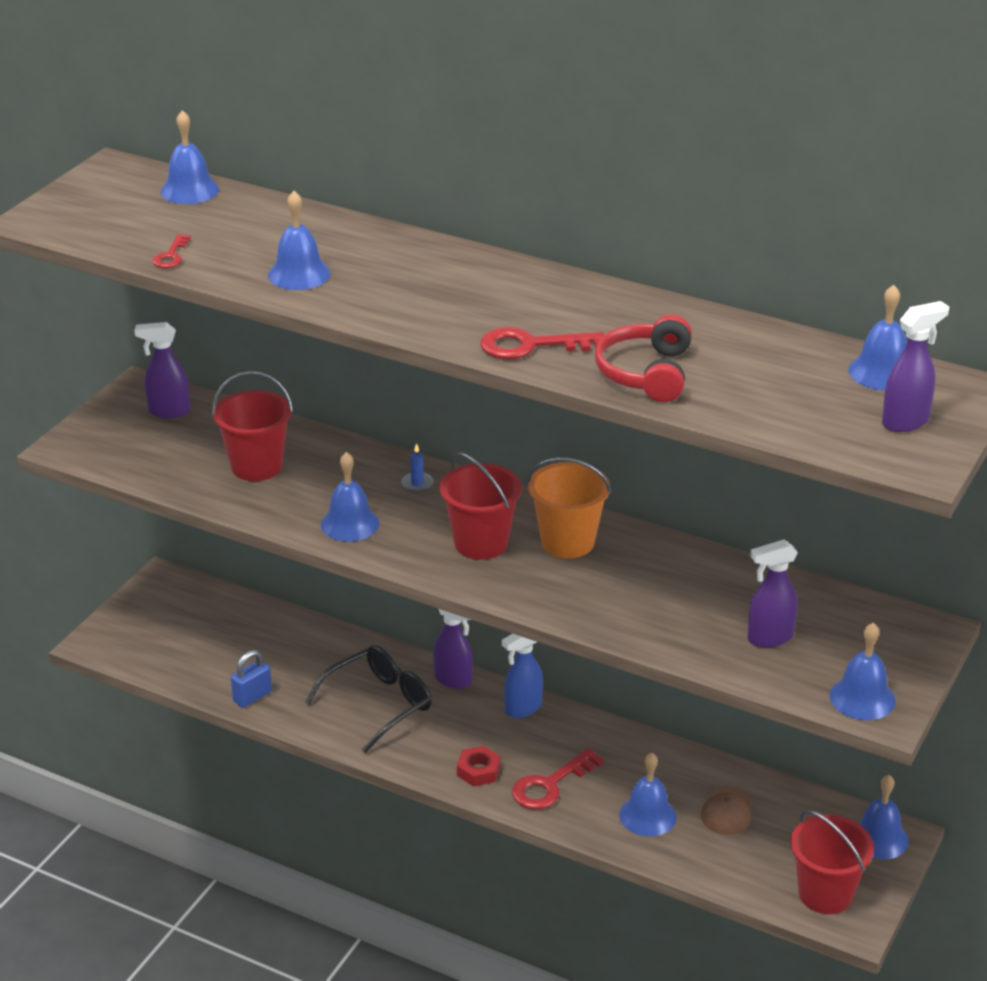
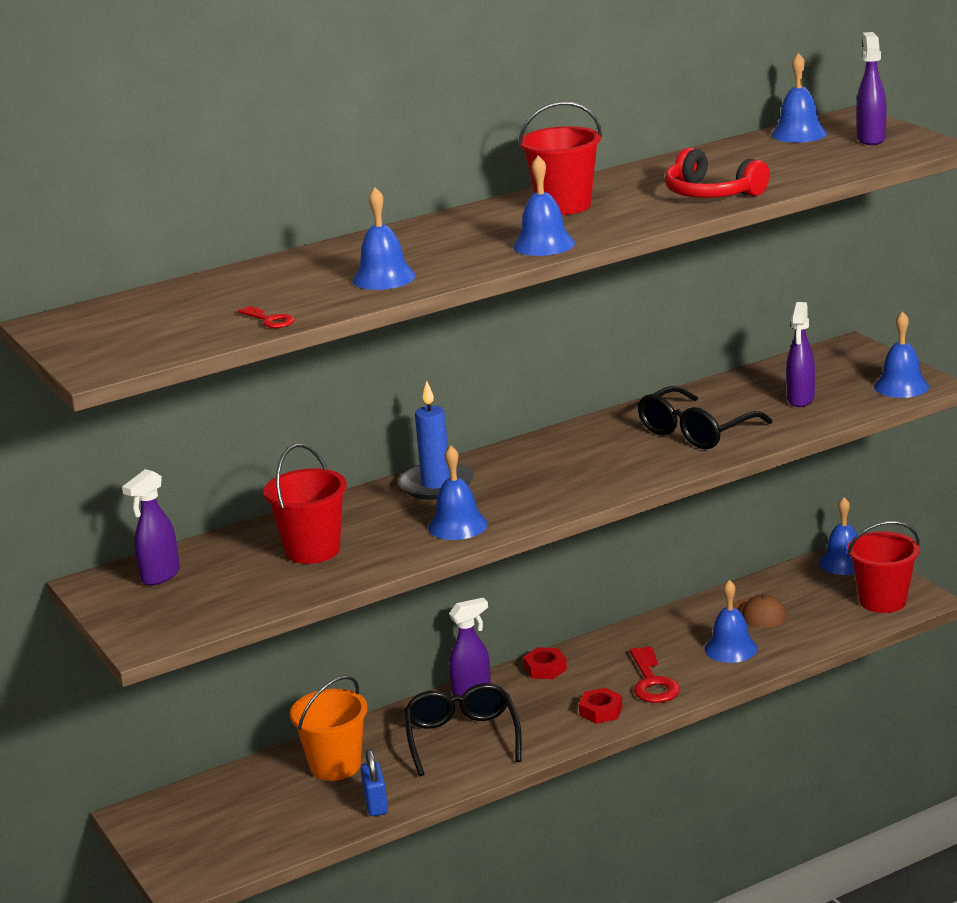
camera: 55 degrees left, 10 degrees down
blue bell [161,110,219,204] -> blue bell moved to [513,156,575,256]
blue candle [401,443,434,492] -> blue candle [398,380,473,500], size x2.29
red bucket [440,452,522,560] -> red bucket moved to [518,101,602,215]
red key [480,327,605,359] -> none
blue spray bottle [502,634,543,718] -> red nut [523,647,567,679]
orange bucket [527,458,612,558] -> orange bucket moved to [290,675,367,781]
none -> black glasses [637,386,772,449]

